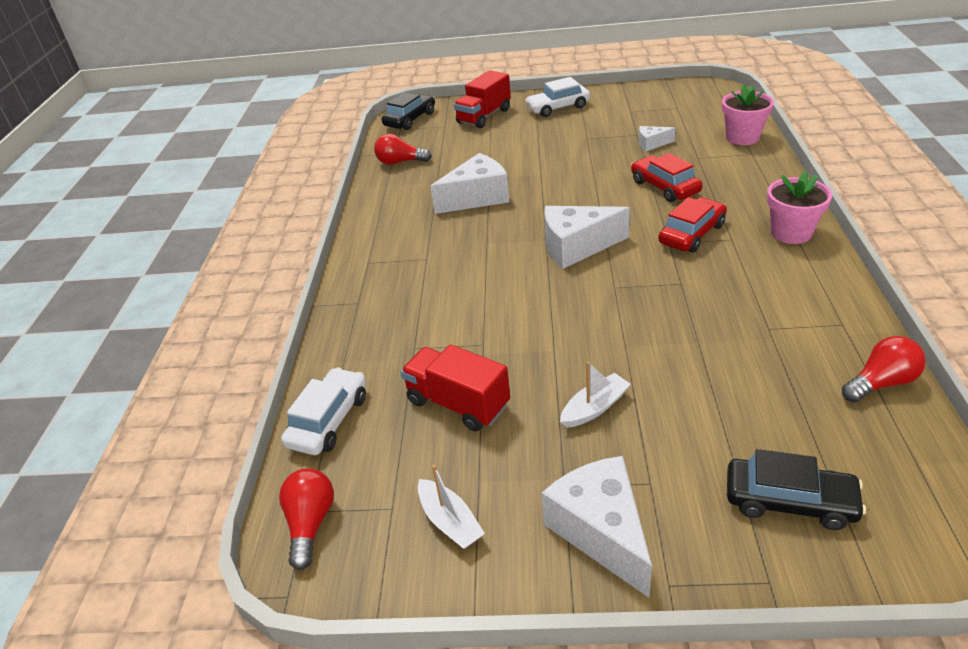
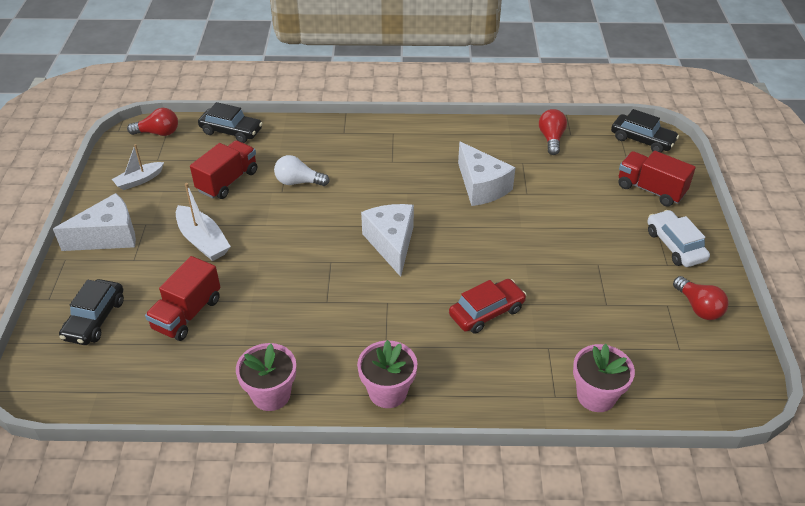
camera: 85 degrees right, 5 degrees up
white car [281,367,366,455] -> black car [198,102,263,143]
white boat [560,361,631,428] -> white boat [176,183,231,261], size x1.50
white cheese [639,126,676,152] -> none
red car [658,197,727,253] -> none
red light bulb [842,336,926,402] -> red light bulb moved to [673,276,729,320]
none -> red truck [145,256,220,341]
none -> pink flower pot [236,343,296,411]
none -> white light bulb [274,155,330,186]

